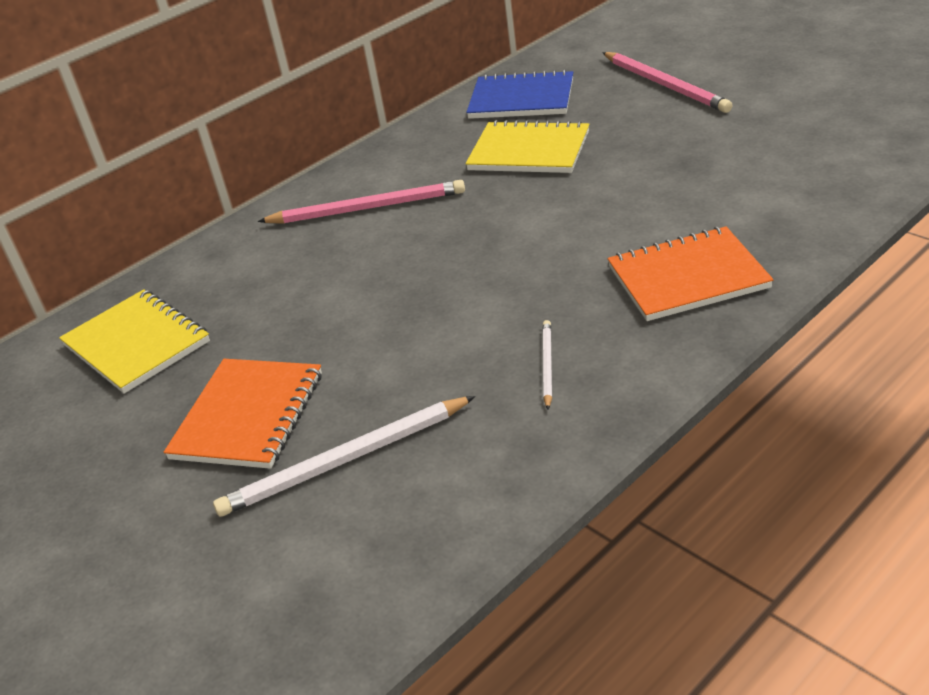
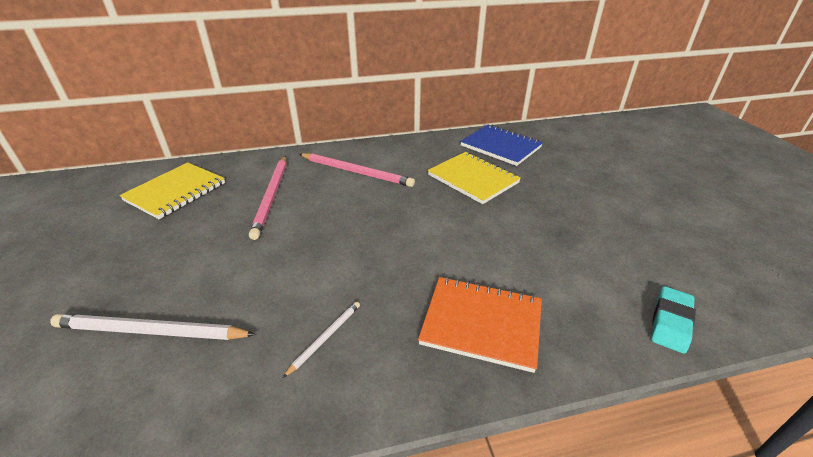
camera: 25 degrees right, 0 degrees up
yellow notebook [59,289,210,394] -> yellow notebook turned 45 degrees clockwise [119,162,225,219]
orange notebook [164,359,322,469] -> none
pink pencil [602,52,733,113] -> pink pencil moved to [249,156,287,240]
none -> turquoise eraser [651,286,696,354]

